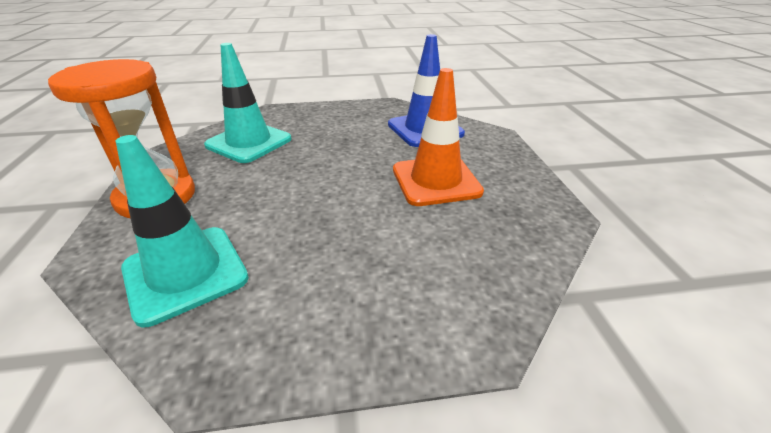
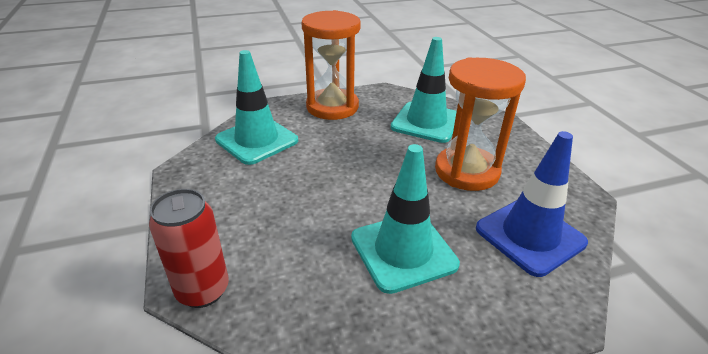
camera: 80 degrees right, 0 degrees up
orange traffic cone [393,68,484,206] -> turquoise traffic cone [351,144,460,294]
none -> red can [149,189,229,308]
none -> orange hourglass [435,57,526,191]

